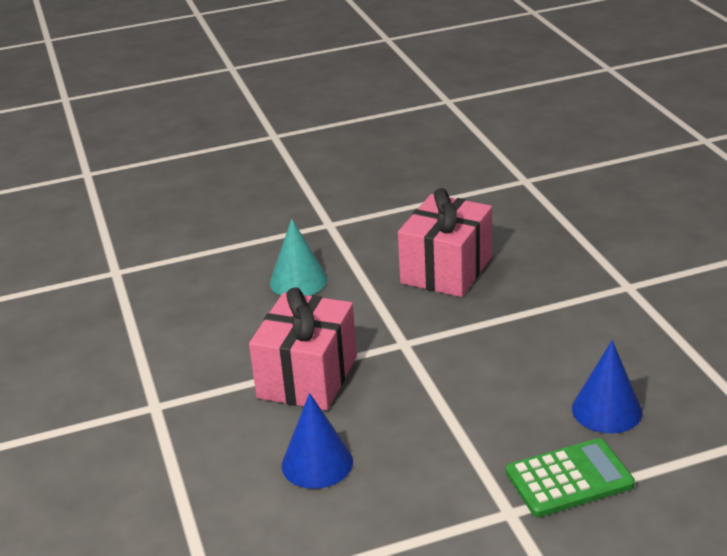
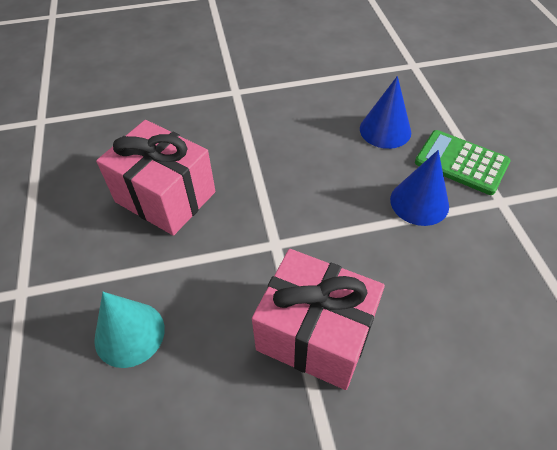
camera: 85 degrees left, 20 degrees up
blue cone [282,393,353,489] -> blue cone moved to [390,150,449,226]
green calculator [506,438,635,517] -> green calculator turned 45 degrees counterclockwise [415,130,511,195]

